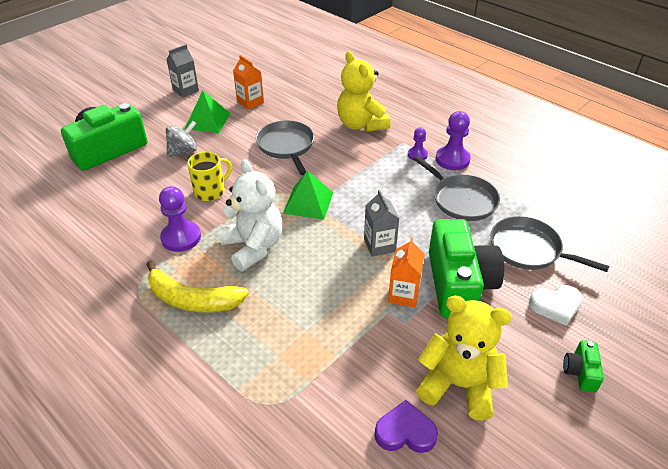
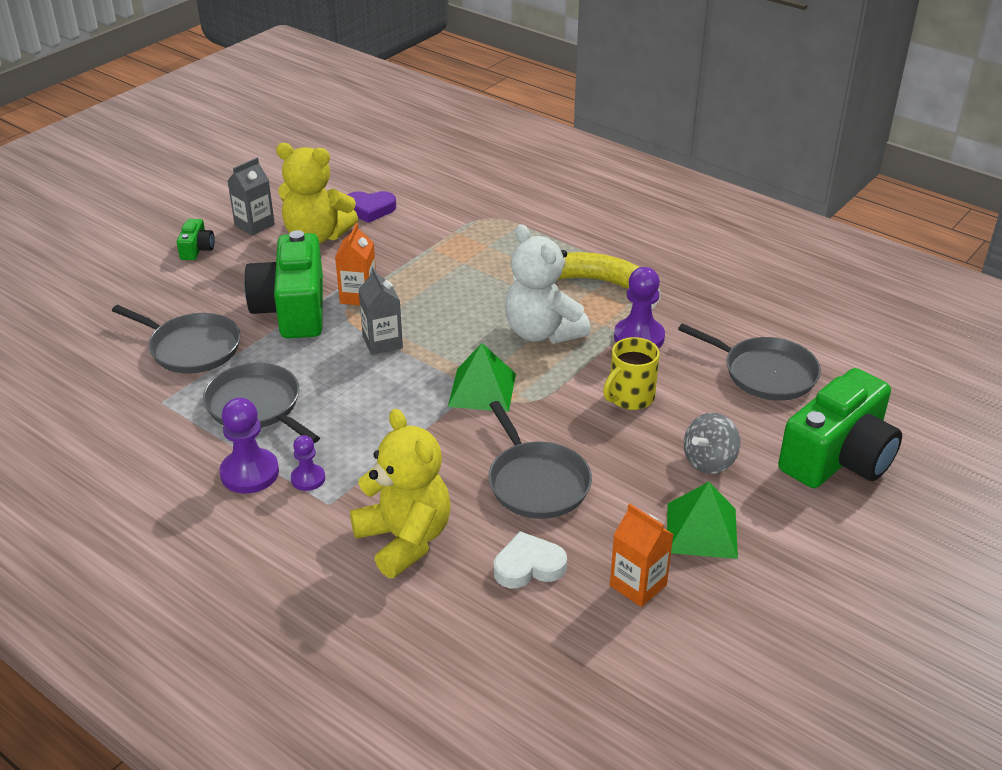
camera: 175 degrees right, 5 degrees down
grey carton [166,44,199,97] -> grey carton moved to [227,158,275,236]
white heart [529,285,583,326] -> white heart moved to [494,531,567,588]
none -> grey pan [678,323,821,401]

